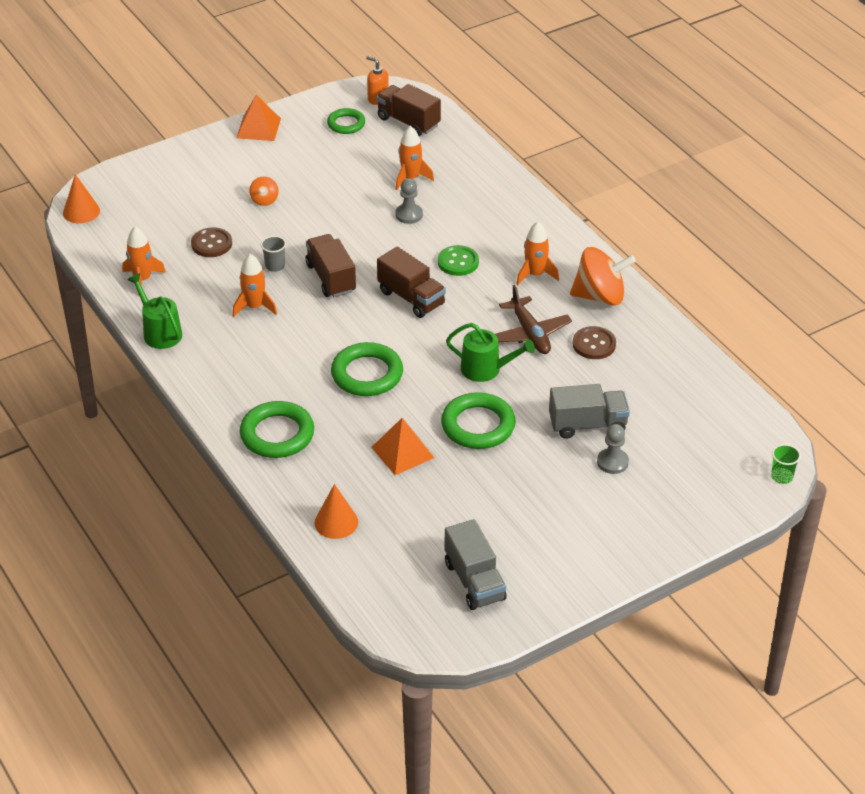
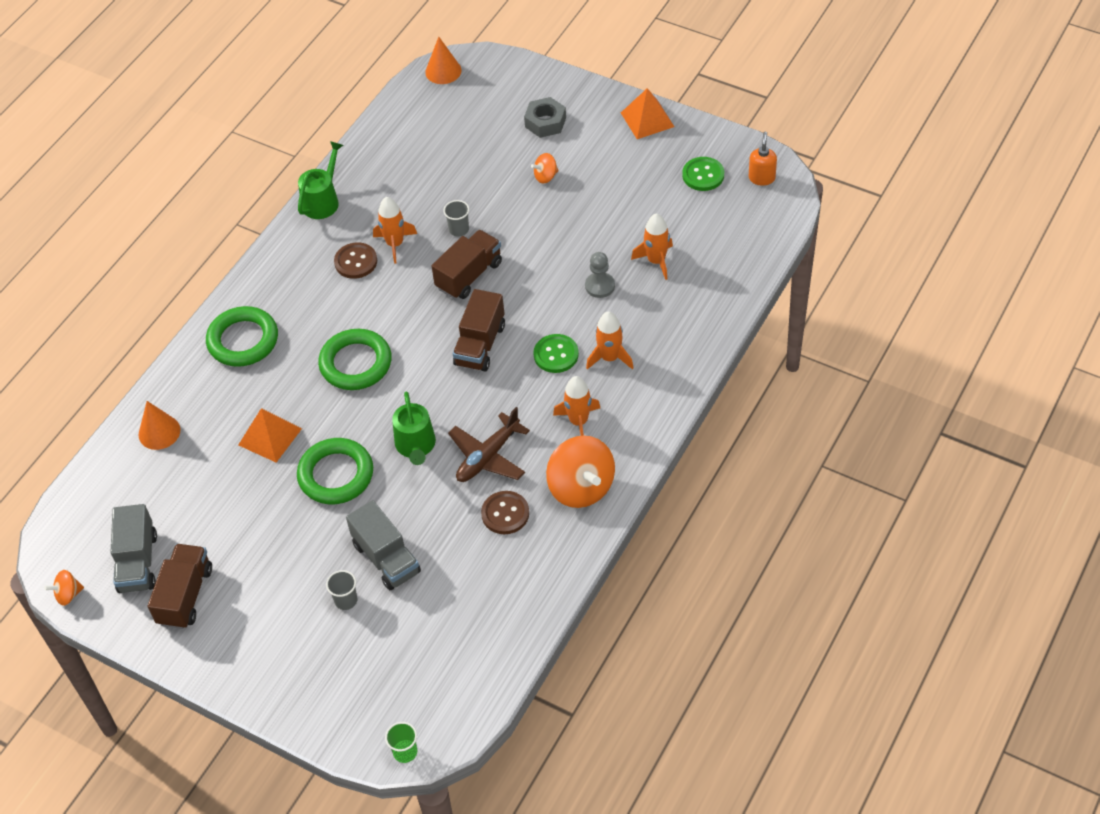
camera: 65 degrees right, 10 degrees up
orange rocket [122,226,166,295] -> orange rocket moved to [586,311,634,369]
brown button [191,227,232,257] -> brown button moved to [334,242,377,279]
green ring [327,108,365,134] -> green button [682,157,724,191]
brown truck [377,84,441,136] -> brown truck moved to [148,544,212,629]
grey truck [445,519,507,610] -> grey truck turned 45 degrees counterclockwise [110,504,157,593]
grey pawn [597,424,629,474] -> grey cup [326,570,358,610]
none -> orange spinning top [44,570,84,606]
none -> grey nut [524,97,566,138]

